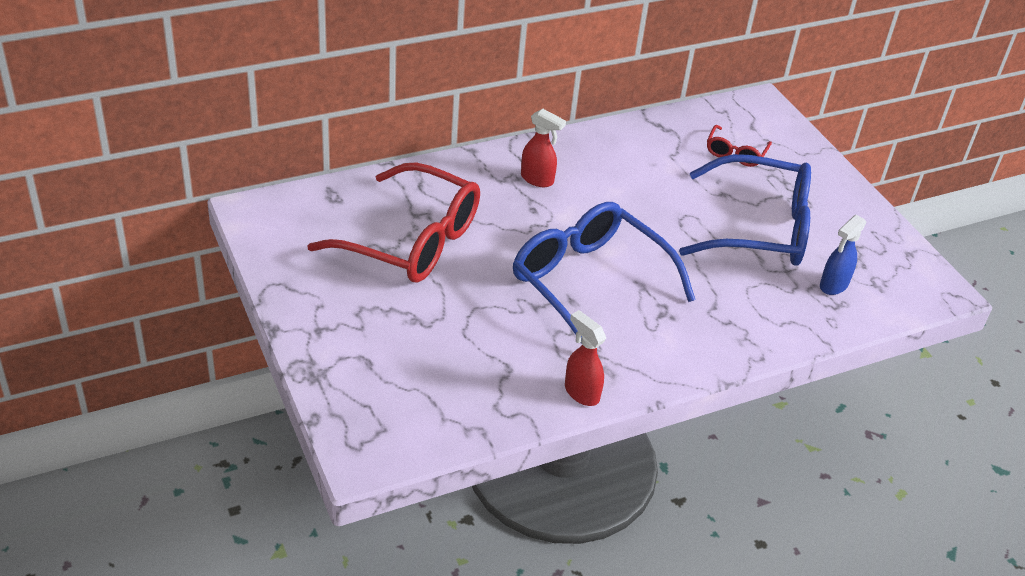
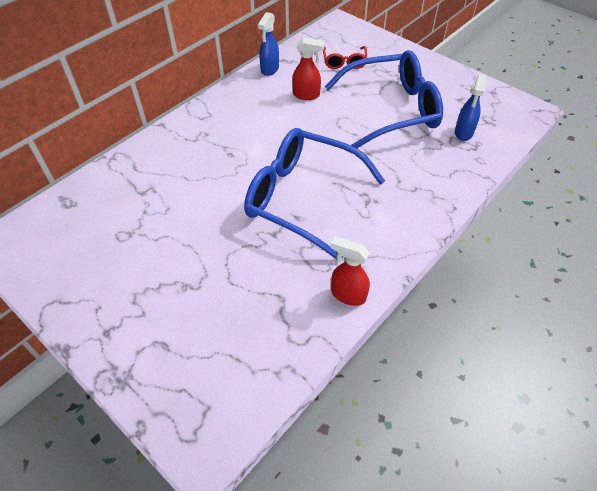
camera: 20 degrees left, 10 degrees up
red glasses [307,162,480,283] -> none
red spray bottle [521,109,566,187] -> red spray bottle moved to [292,38,325,100]
none -> blue spray bottle [258,12,279,76]

